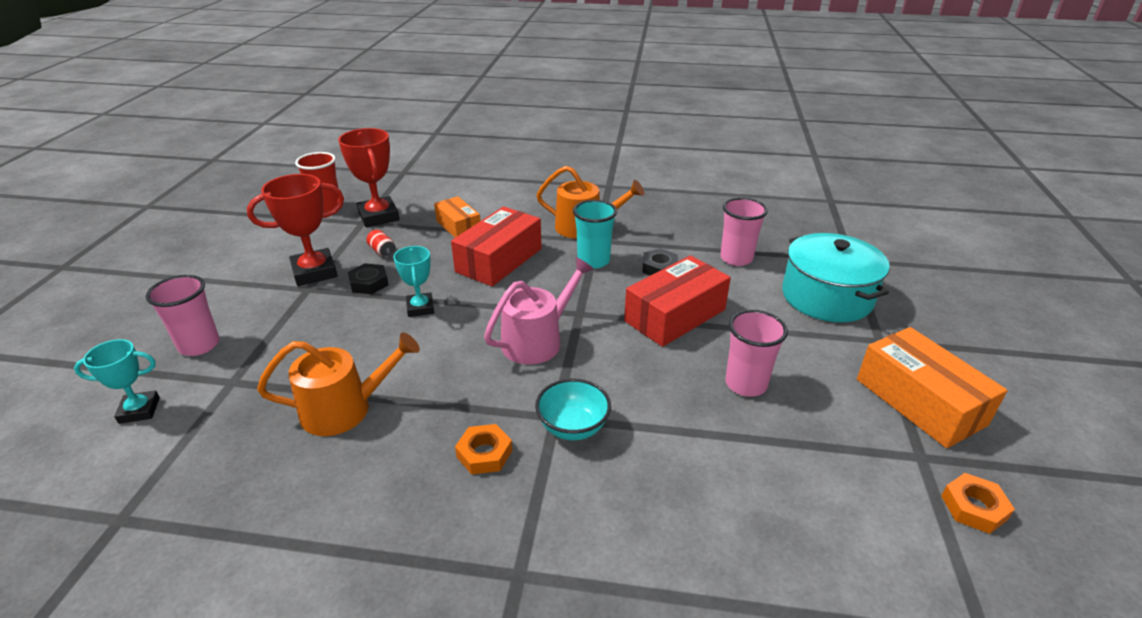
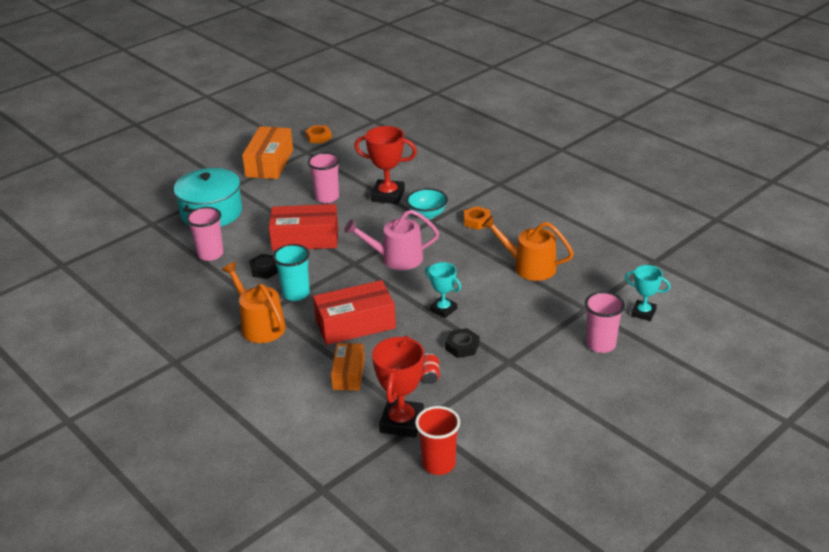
camera: 140 degrees left, 0 degrees up
red trophy [247,174,344,286] -> red trophy moved to [354,126,417,204]
turquoise trophy [393,246,434,317] -> turquoise trophy turned 75 degrees counterclockwise [425,262,461,318]

